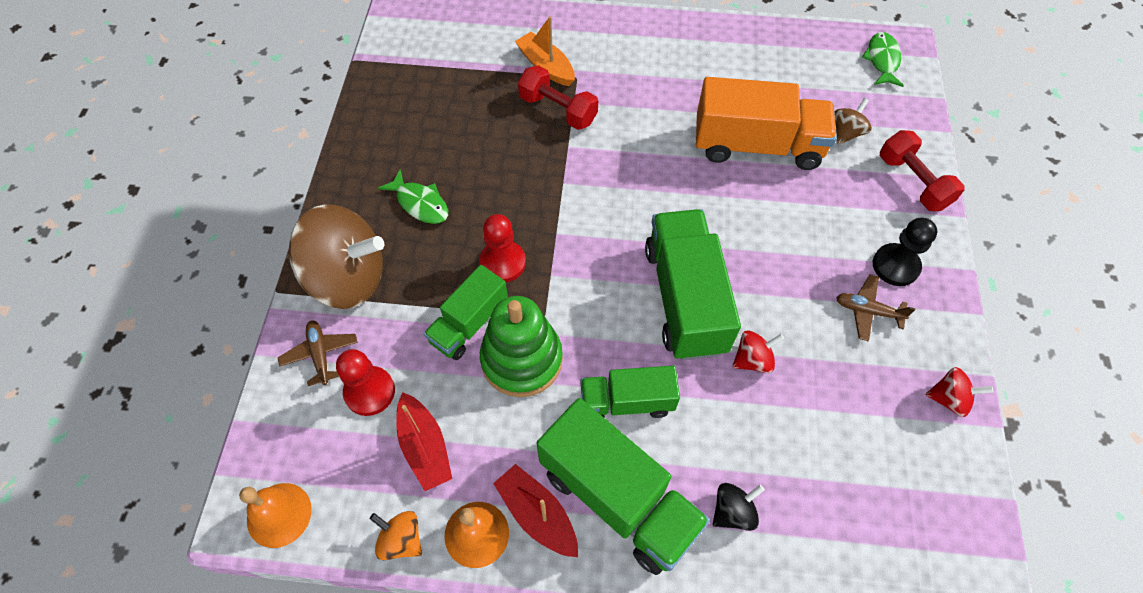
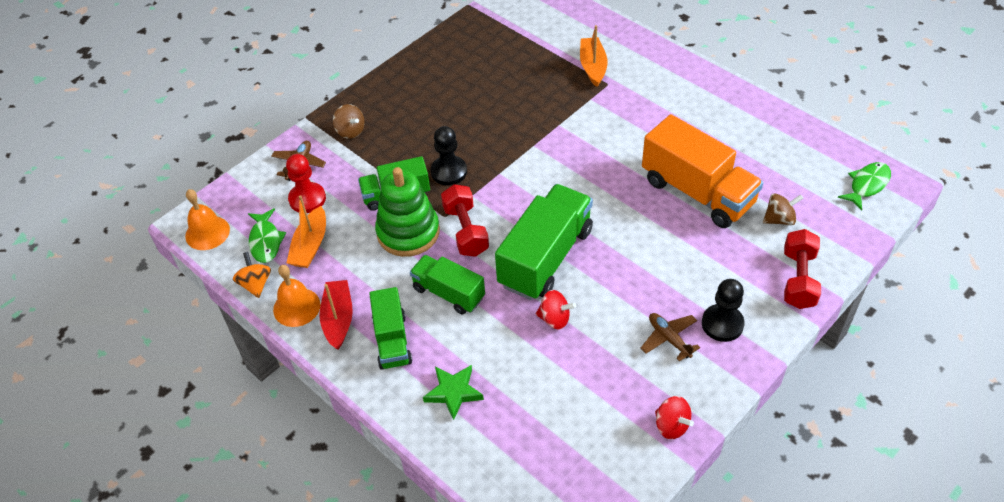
camera: 40 degrees right, 10 degrees down
brown spinning top [289,204,384,309] -> brown spinning top [333,104,365,139], size x0.44
green fish [378,170,448,224] -> green fish moved to [248,208,286,263]
red boat [396,392,452,491] -> orange boat [286,195,326,268]
red pawn [479,214,526,282] -> black pawn [430,126,467,185]
red dumbbell [518,65,598,130] -> red dumbbell moved to [441,184,489,257]
green truck [537,398,710,575] -> green truck [369,287,412,370], size x0.60
black spinning top [713,483,765,531] -> green star [423,365,484,420]

